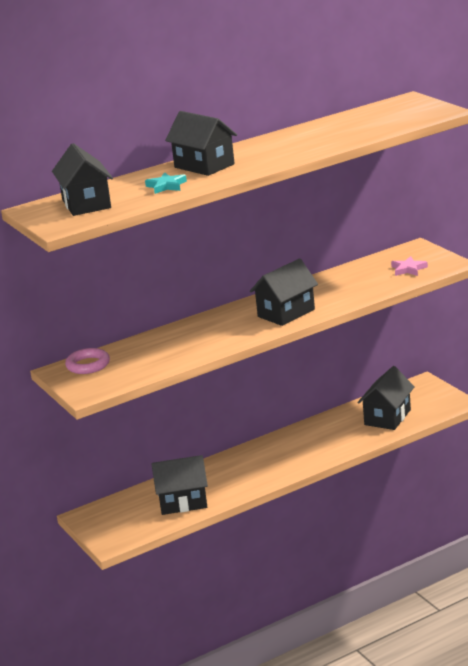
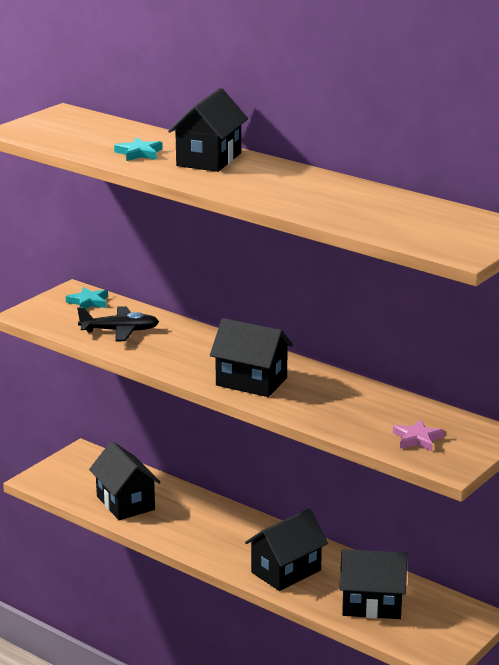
camera: 65 degrees right, 0 degrees up
black house [52,143,113,216] -> black house moved to [245,509,328,591]
pink ring [65,348,110,374] -> turquoise star [66,287,108,309]
none -> black plane [77,306,159,342]

